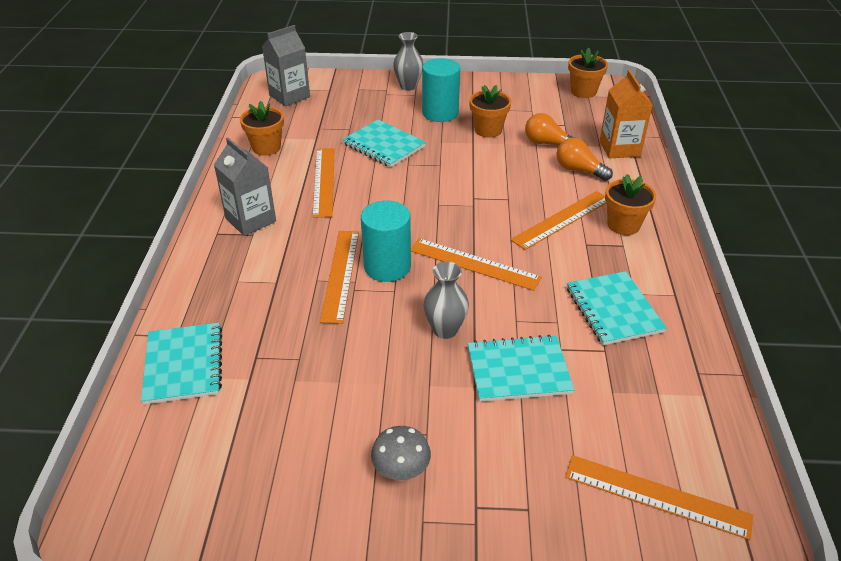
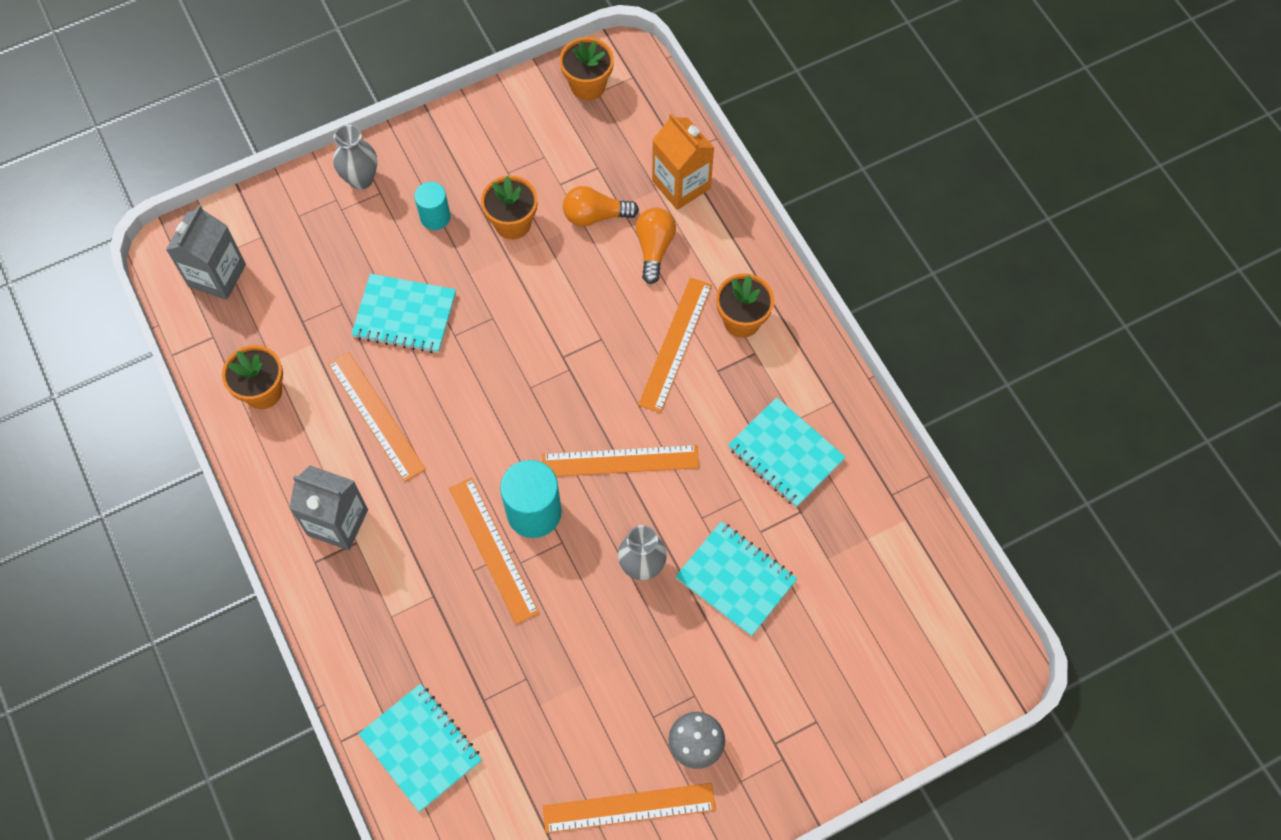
camera: 30 degrees left, 25 degrees up
turquoise cylinder [422,58,460,122] -> turquoise cylinder [414,182,451,230], size x0.60
turquoise notebook [468,335,574,402] -> turquoise notebook turned 75 degrees clockwise [675,521,797,636]
orange light bulb [557,138,613,181] -> orange light bulb turned 90 degrees clockwise [636,208,676,284]
orange ruler [565,455,753,540] -> orange ruler moved to [543,783,716,833]

